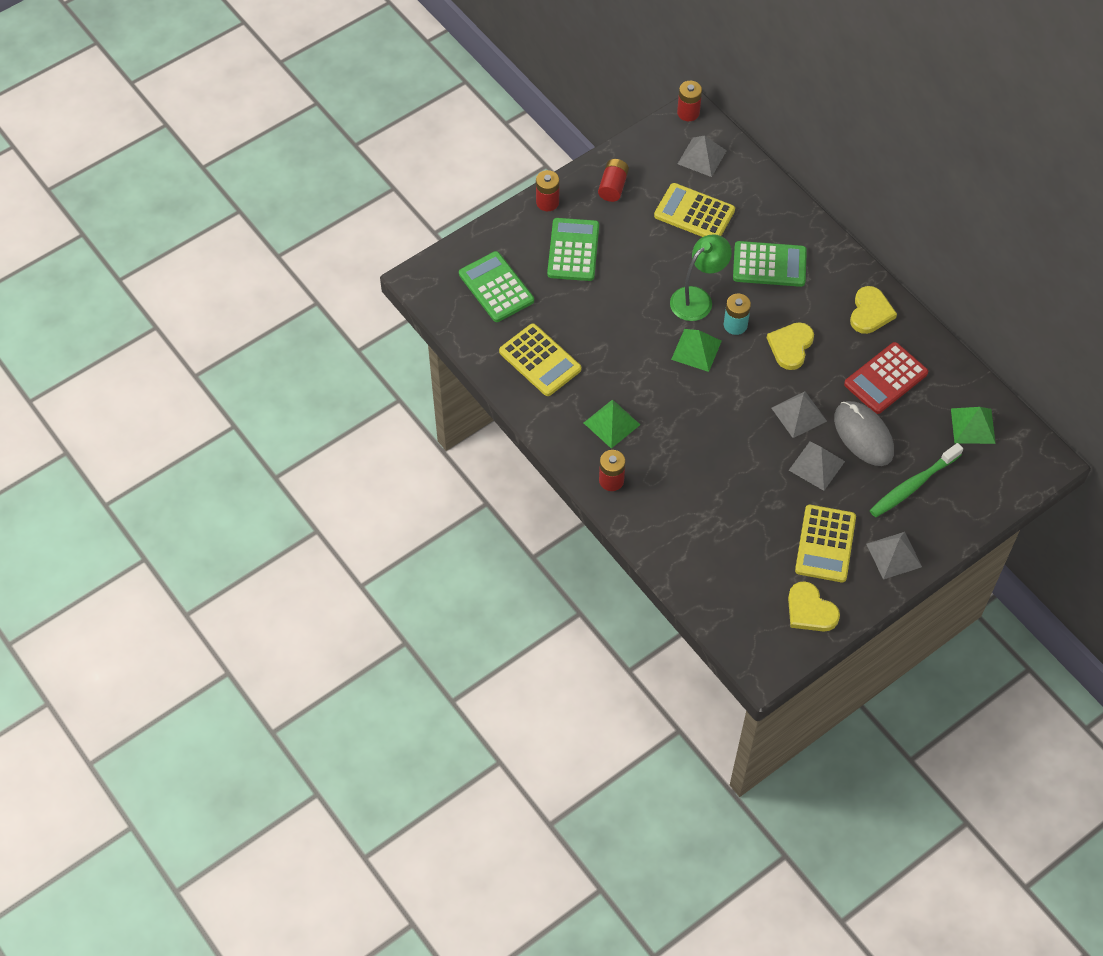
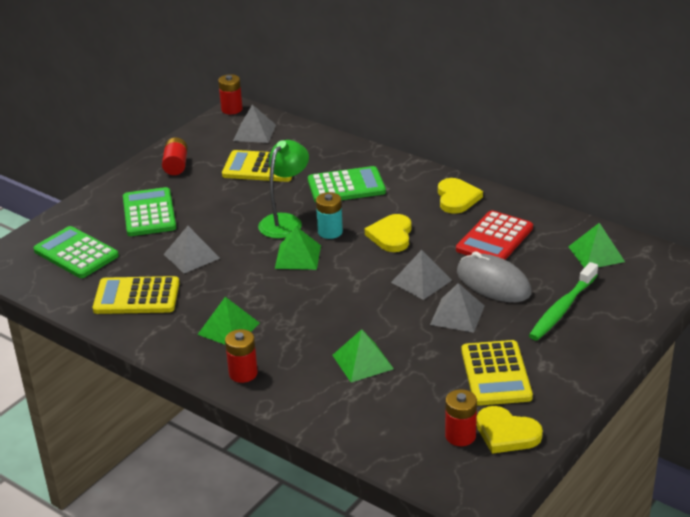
camera: 15 degrees left, 25 degrees down
yellow calculator [499,324,581,396] -> yellow calculator turned 150 degrees clockwise [93,276,180,314]
red battery [536,170,559,211] -> red battery moved to [445,389,477,446]
grey pyramid [866,532,922,579] -> grey pyramid moved to [164,226,220,273]
none -> green pyramid [332,329,394,382]

